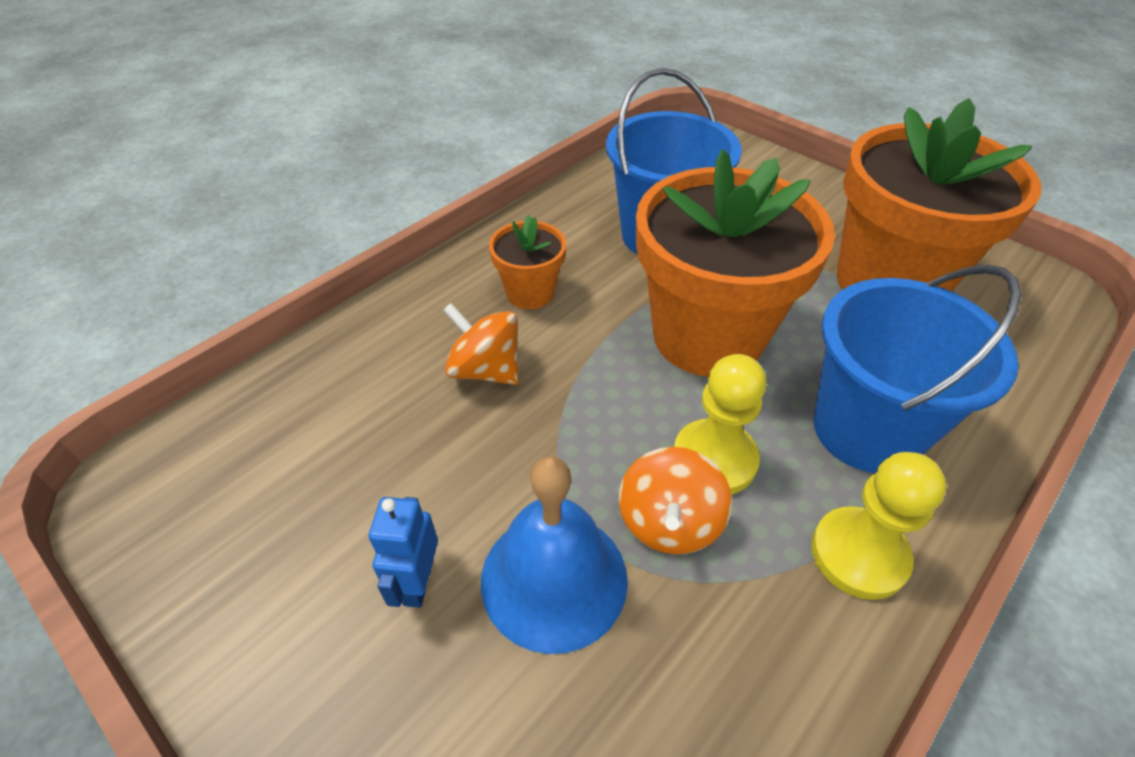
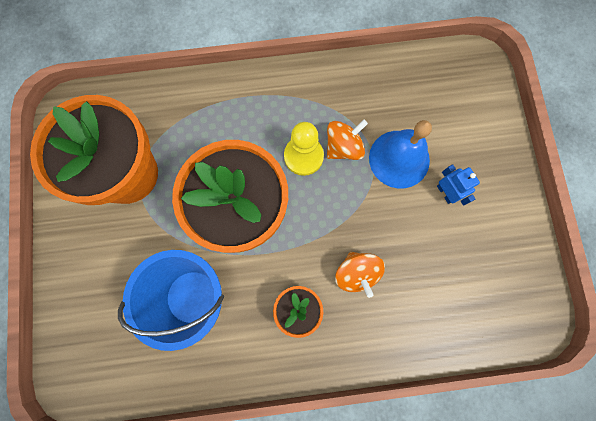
camera: 140 degrees left, 30 degrees up
blue robot [368,497,438,608] -> blue robot turned 75 degrees counterclockwise [437,164,480,206]
yellow pawn [811,452,946,600] -> none
blue bucket [813,265,1022,473] -> none

